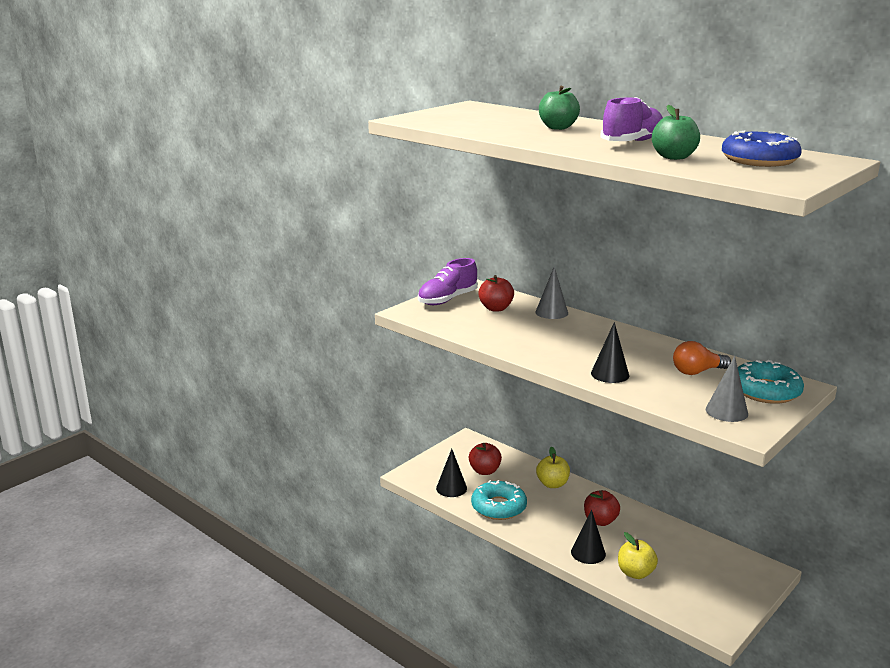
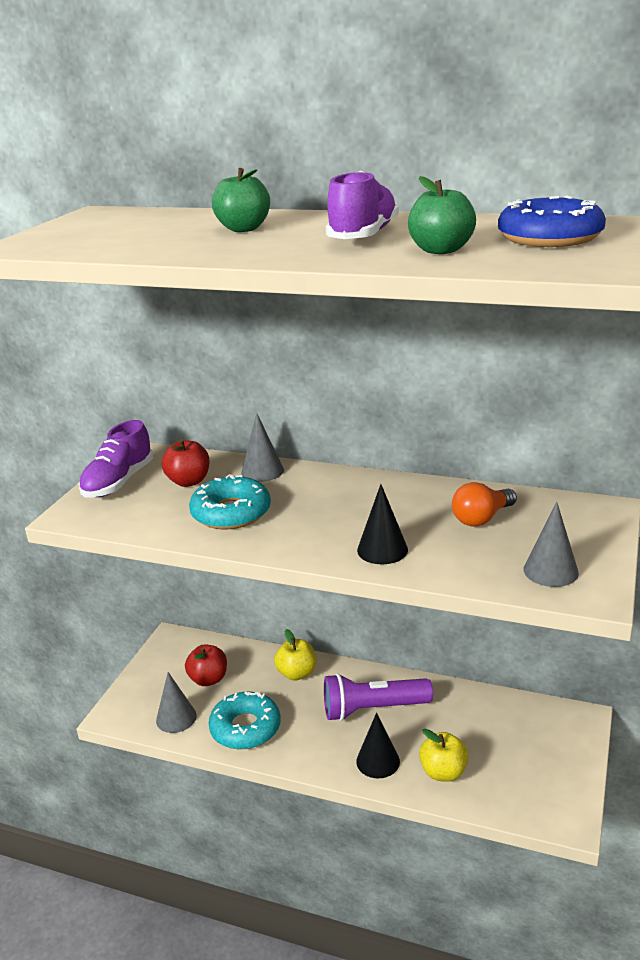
camera: 20 degrees left, 5 degrees up
black cone [436,449,467,497] -> grey cone [156,672,197,733]
red apple [584,490,620,526] -> purple flashlight [324,673,433,721]
turquoise donut [738,360,804,404] -> turquoise donut moved to [189,474,271,530]

